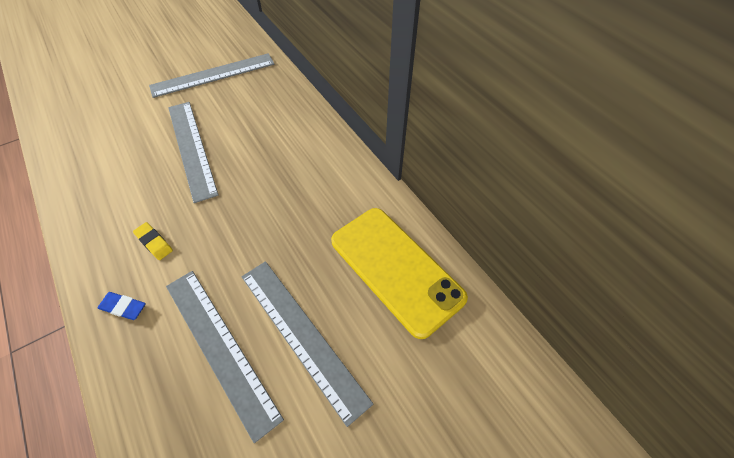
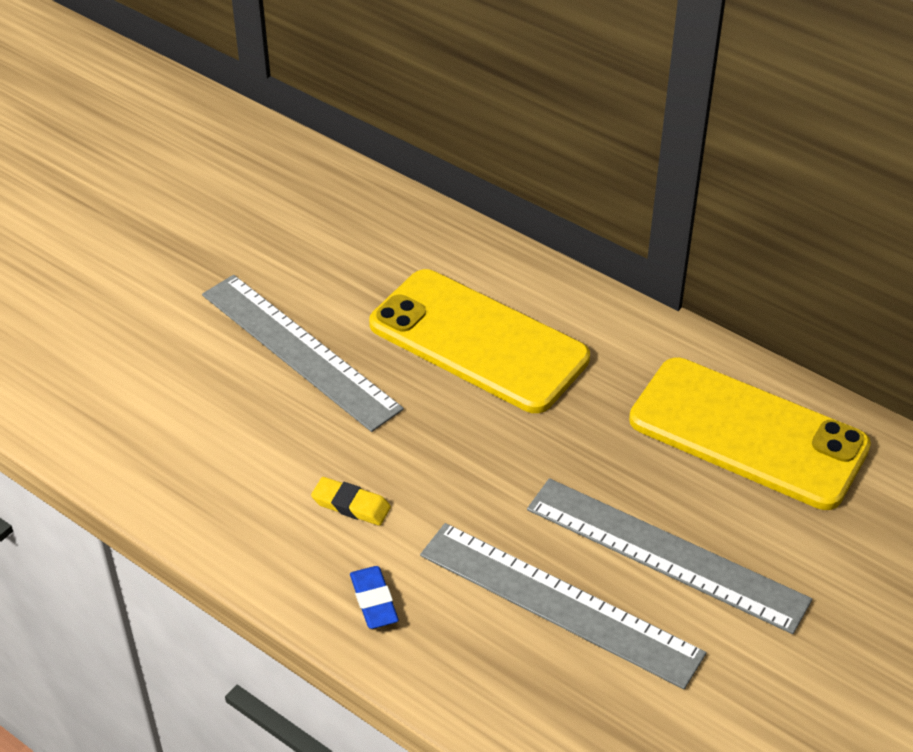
camera: 20 degrees left, 10 degrees down
blue eraser [97,292,146,320] -> blue eraser turned 75 degrees clockwise [350,566,399,629]
grey ruler [149,53,275,98] -> none
none -> yellow phone [369,269,590,413]

